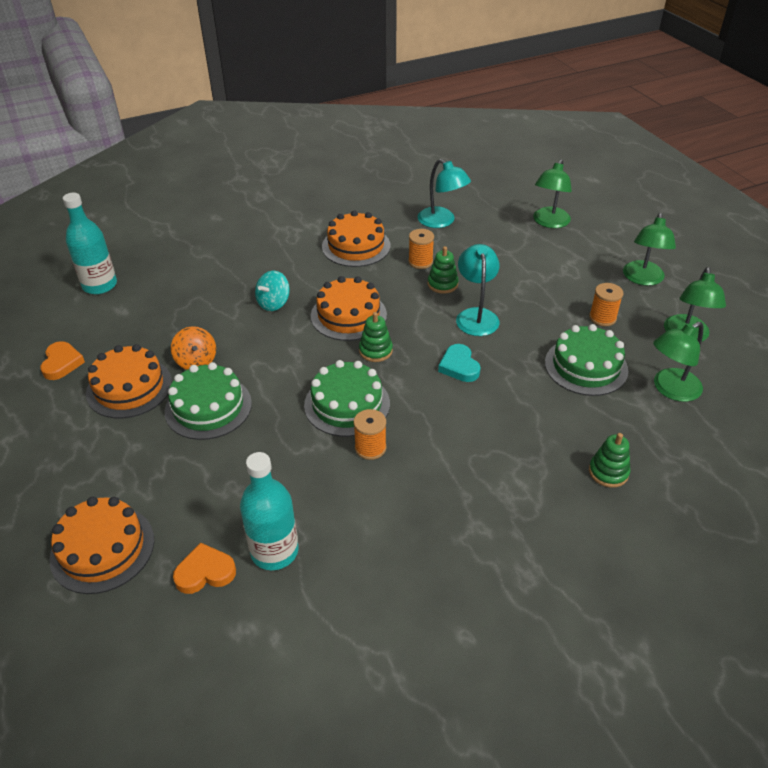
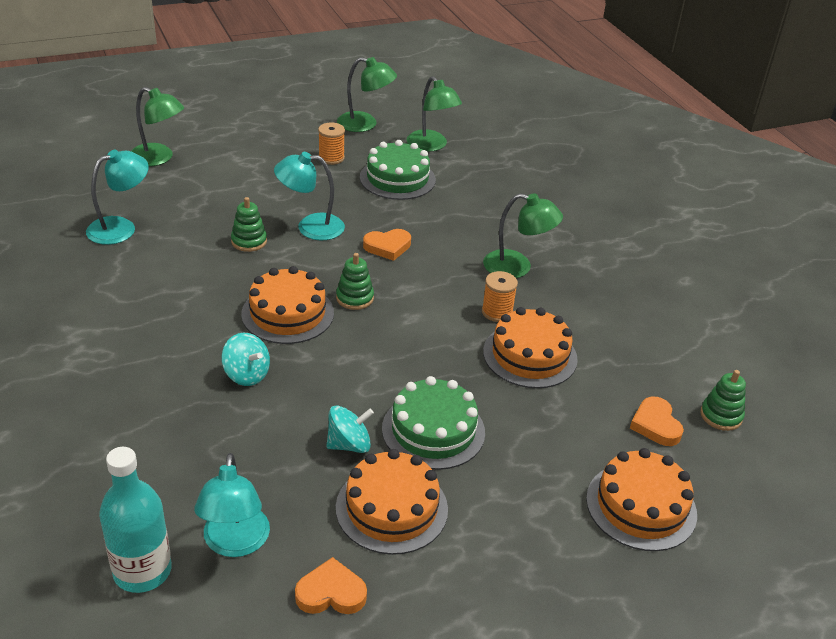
camera: 90 degrees left, 5 degrees down
orange spinning top [171,326,216,370] -> turquoise spinning top [326,406,374,453]
turquoise bottle [240,452,298,570] -> none
green cake [304,360,390,437] -> none
orange cake [322,211,391,267] -> orange cake moved to [483,307,578,388]
orange spool [408,229,434,269] -> none
turquoise heart [438,344,481,382] -> orange heart [363,229,411,261]
green stacking toy [589,433,630,488] -> green stacking toy moved to [700,370,746,431]
green lamp [623,213,676,286] -> green lamp moved to [483,193,563,278]
none -> turquoise lamp [194,453,270,557]

